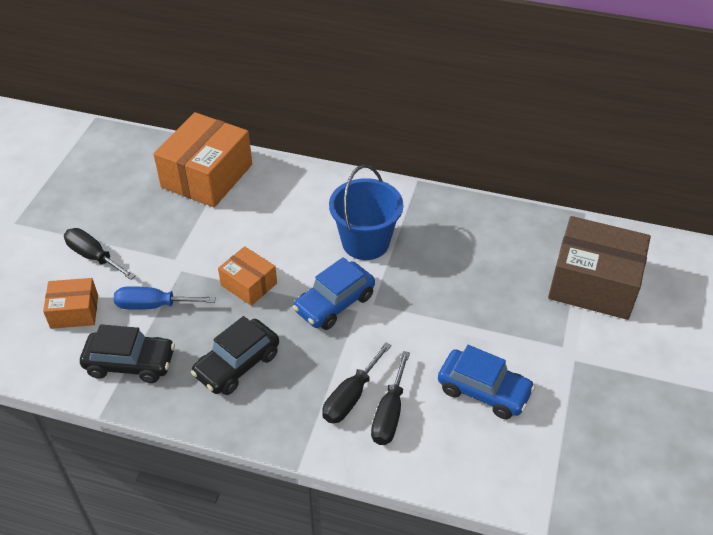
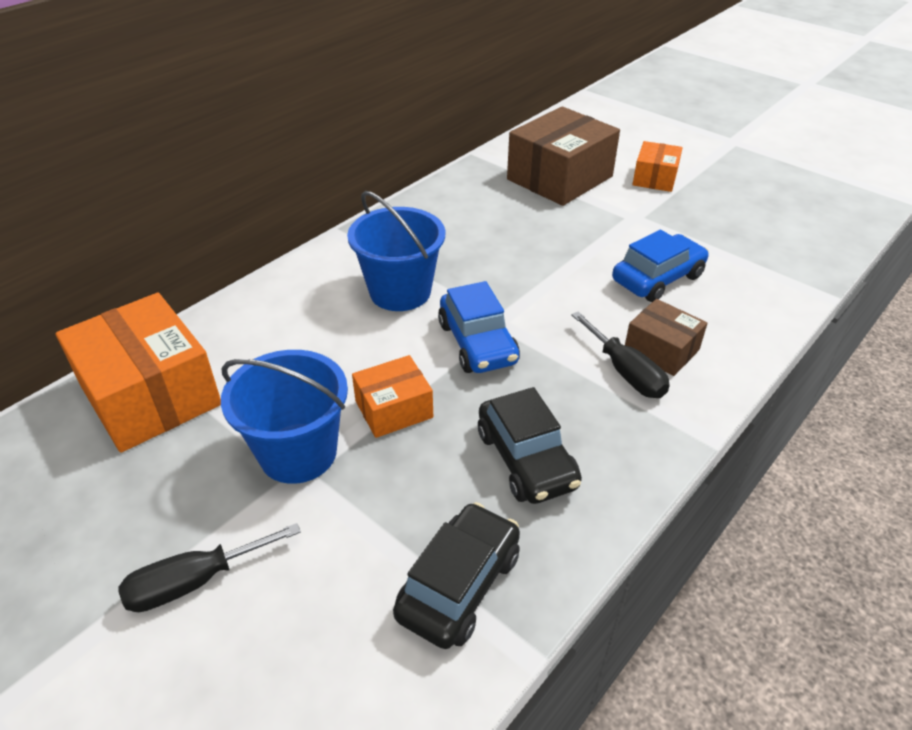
camera: 65 degrees left, 5 degrees down
orange box [43,278,98,329] -> orange box moved to [632,141,683,192]
blue screwdriver [113,286,216,310] -> none
black screwdriver [371,351,410,445] -> brown box [625,299,707,376]
none -> blue bucket [221,350,348,484]

